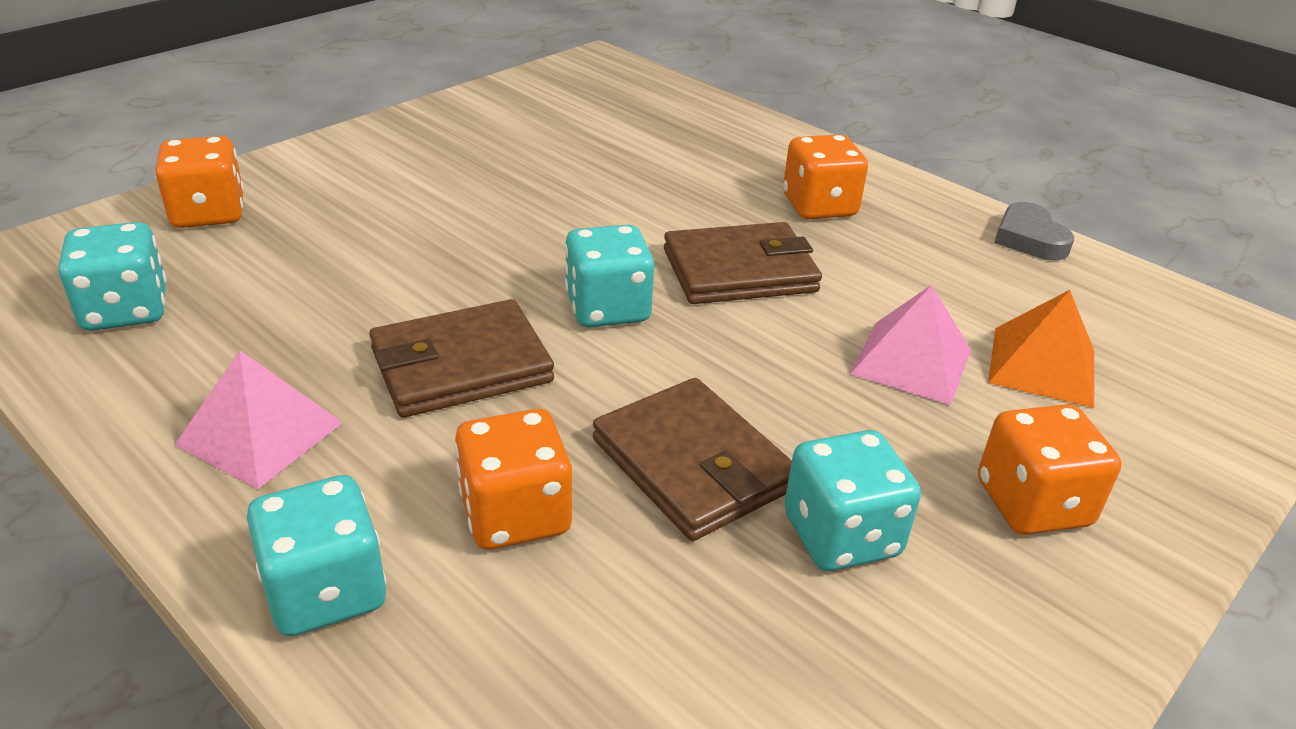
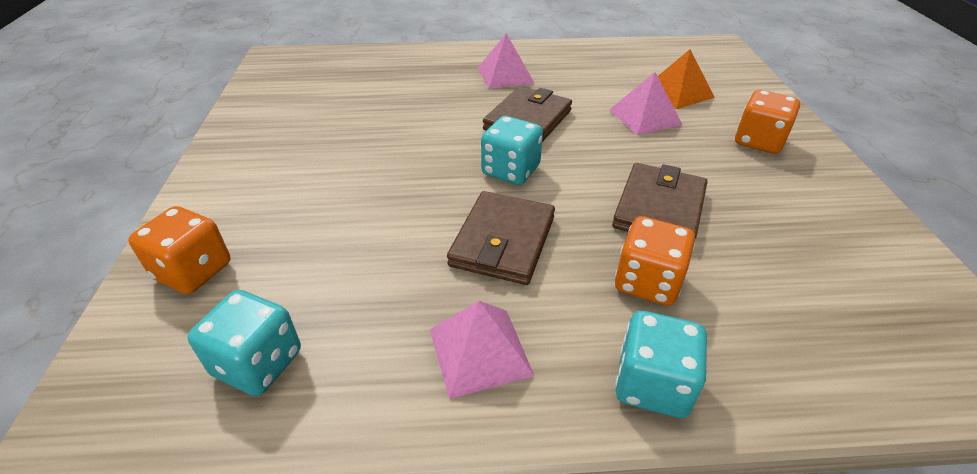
camera: 45 degrees left, 5 degrees up
brown wallet [593,378,792,541] -> brown wallet turned 75 degrees counterclockwise [612,163,707,239]
orange dice [783,134,868,219] -> pink pyramid [478,33,534,89]
turquoise dice [784,430,921,571] -> none
grey heart [994,202,1074,260] -> none

